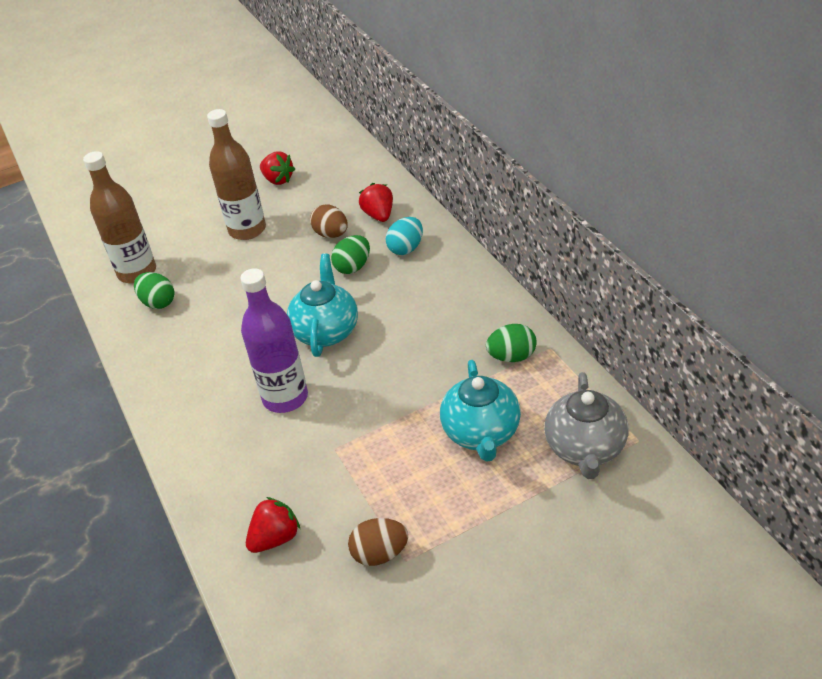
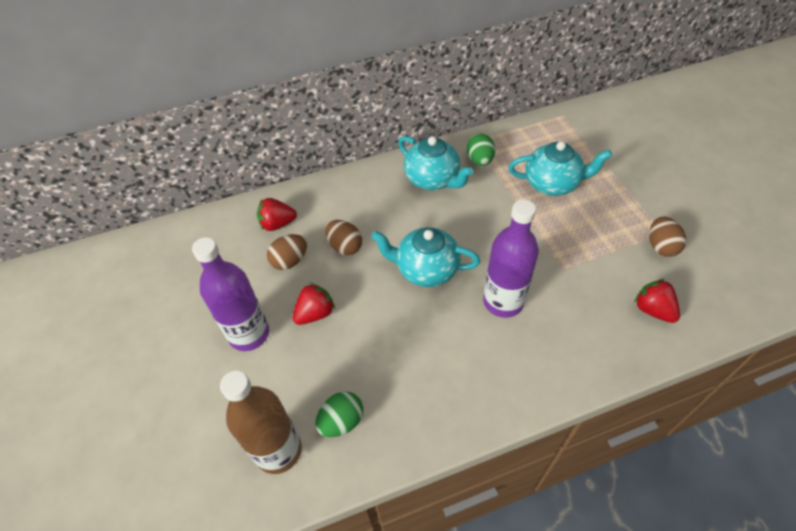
camera: 85 degrees left, 10 degrees up
brown bottle [207,109,266,240] -> purple bottle [192,237,269,351]
red strawberry [260,151,295,185] -> red strawberry moved to [293,283,335,325]
green egg [331,235,370,274] -> brown egg [325,220,362,255]
turquoise egg [386,217,423,255] -> none
grey teapot [544,372,629,479] -> none
none -> turquoise teapot [398,136,474,190]

